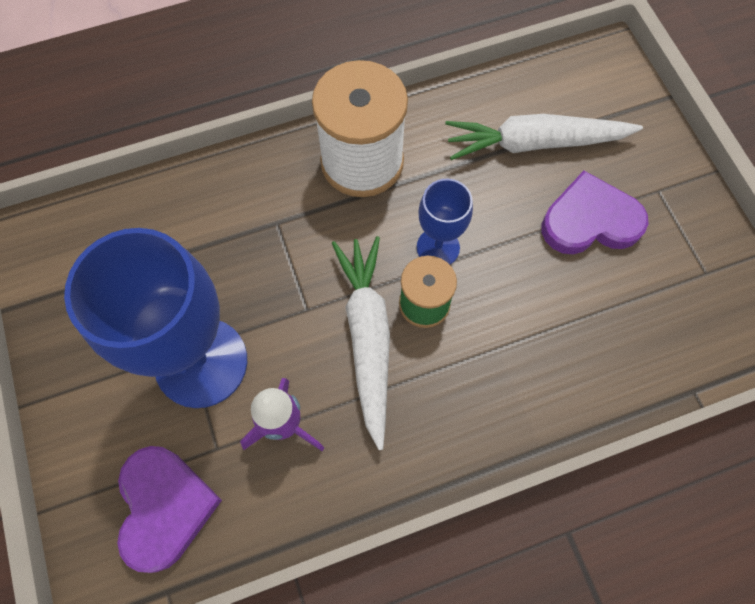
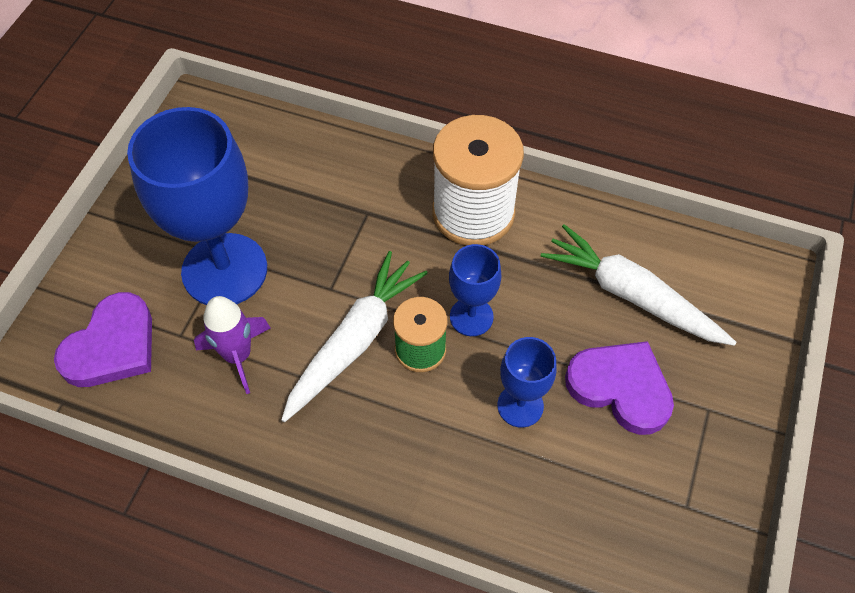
camera: 40 degrees right, 10 degrees down
none -> blue goblet [497,337,557,428]

